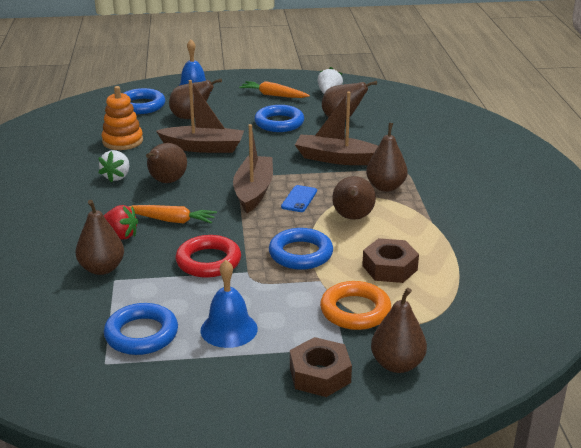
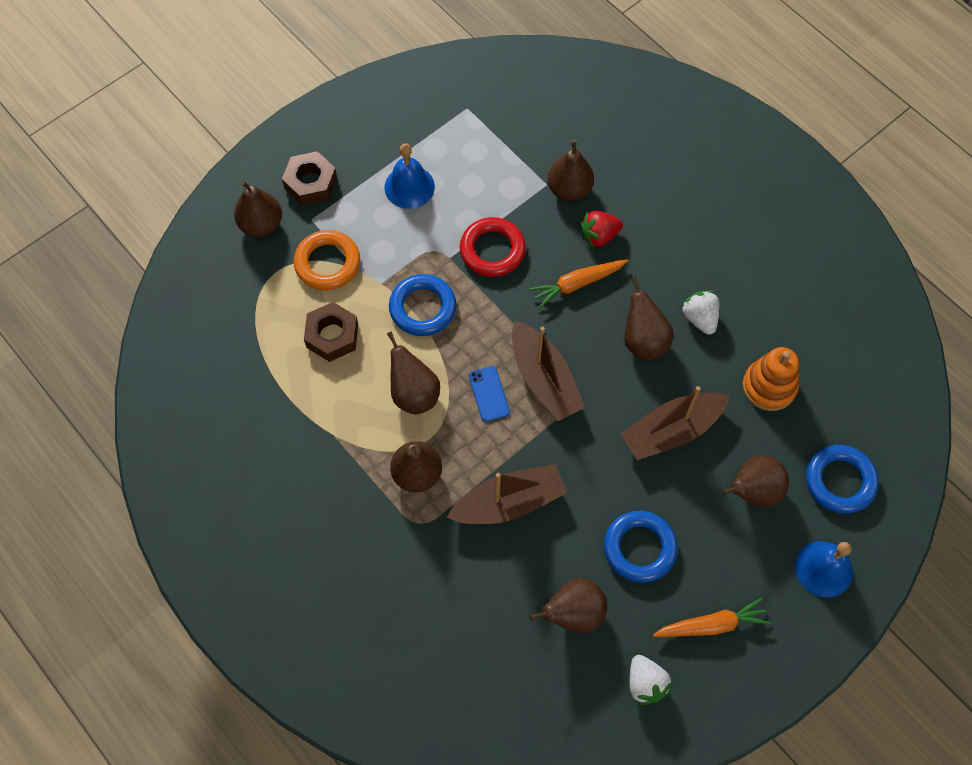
camera: 145 degrees right, 35 degrees up
blue ring [104,303,178,355] -> none

